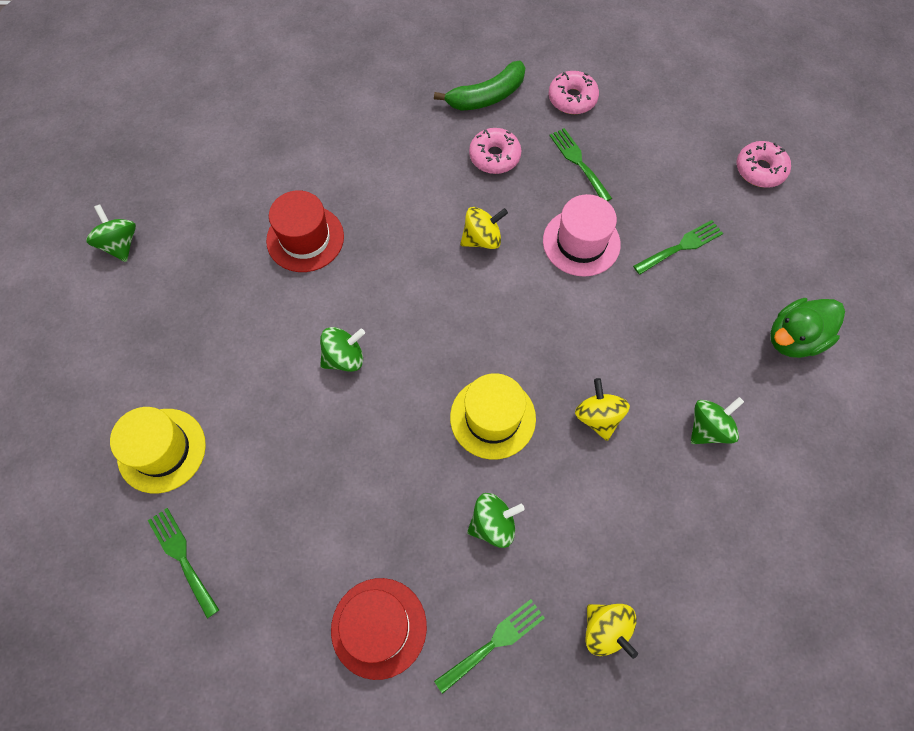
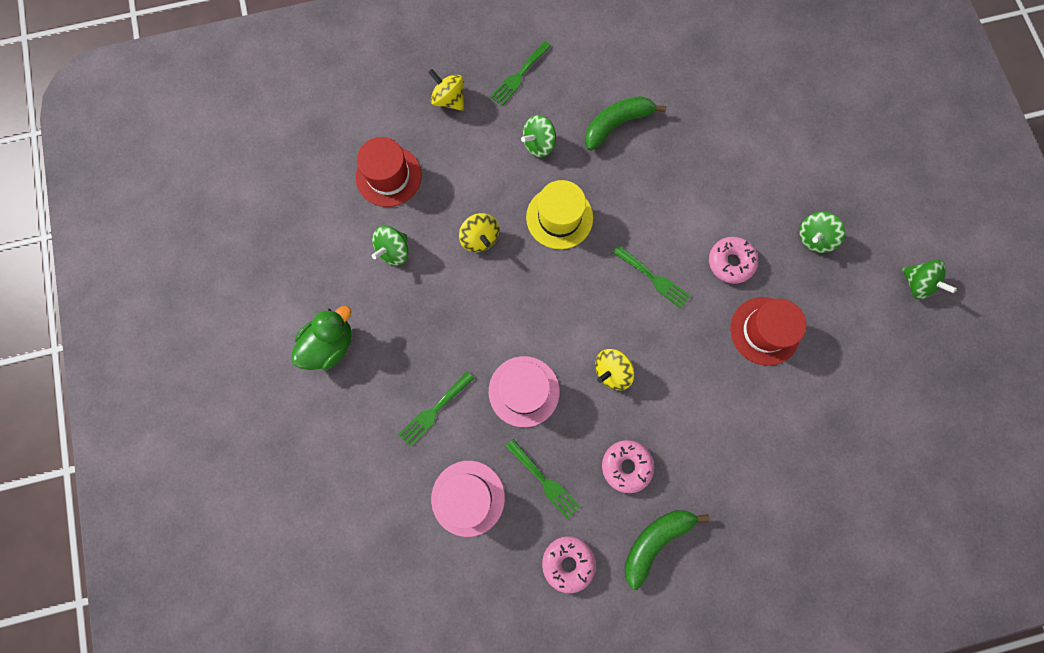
camera: 165 degrees right, 10 degrees up
yellow hat [110,407,206,493] -> none
green fork [148,508,219,618] -> green fork moved to [613,245,691,309]
green spinning top [320,327,365,372] -> green spinning top moved to [799,212,845,253]
red hat [331,578,427,680] -> red hat moved to [355,137,422,207]
pink donut [737,141,791,188] -> pink donut moved to [709,237,758,284]
none -> pink hat [431,461,505,537]
none -> green banana [585,96,666,151]

